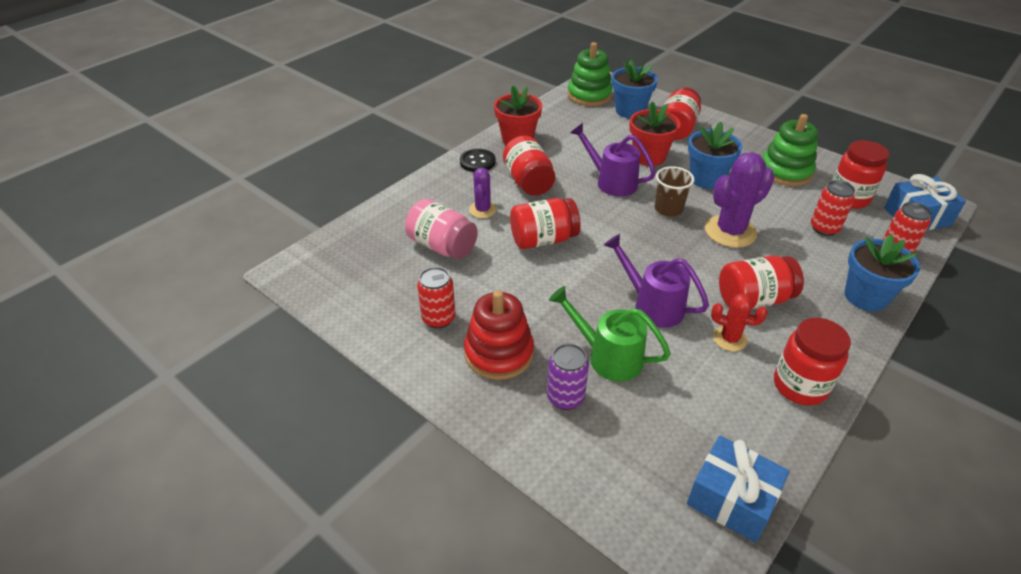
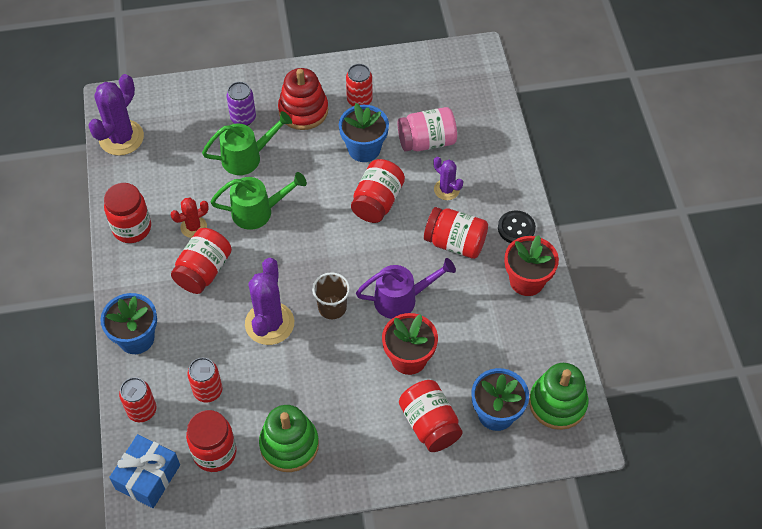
camera: 130 degrees right, 15 degrees up
purple watering can [604,234,709,328] -> green watering can [210,172,307,230]
blue gift [687,436,789,543] -> purple cactus [88,74,144,156]
blue flower pot [688,121,742,189] -> blue flower pot moved to [339,103,389,162]

